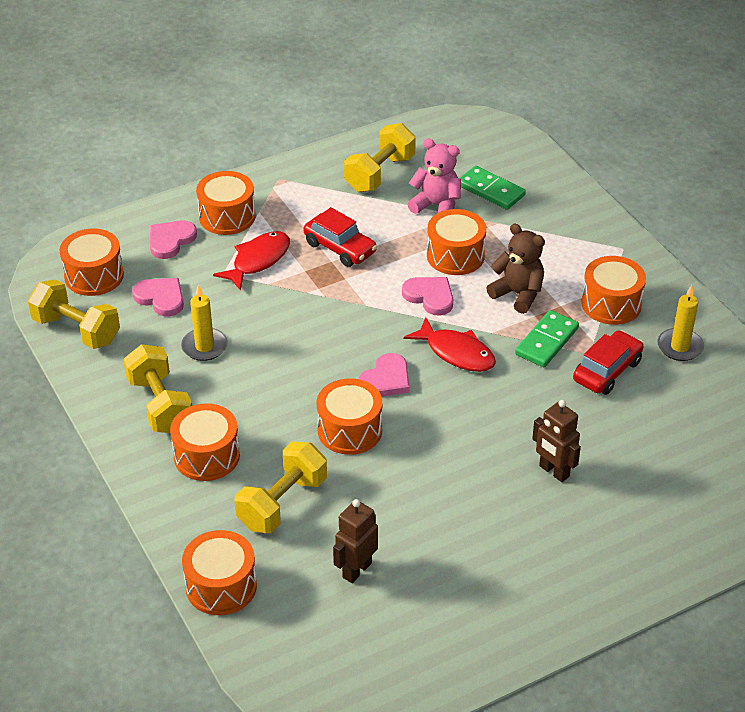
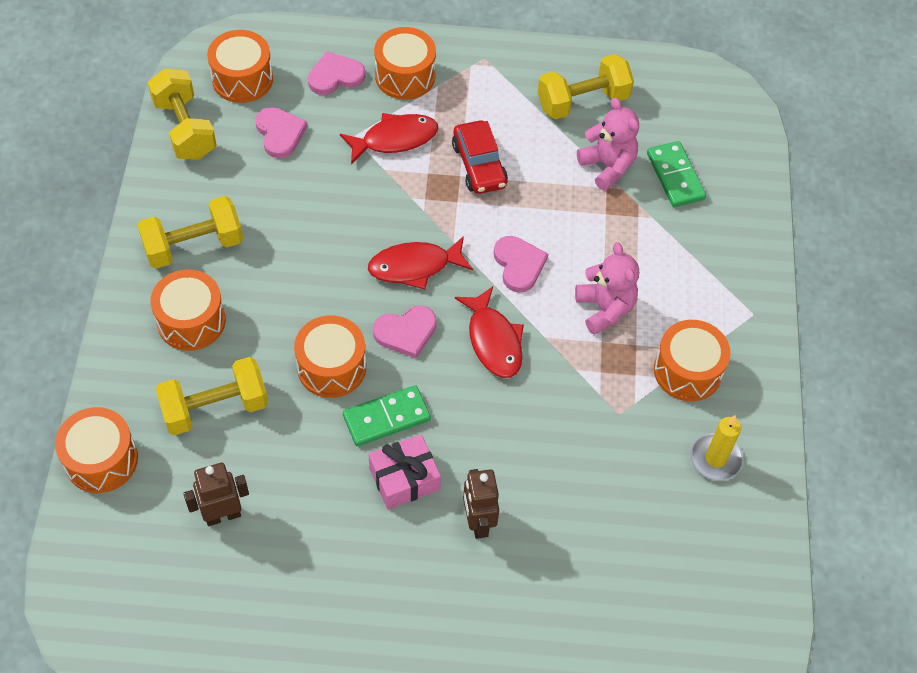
camera: 30 degrees right, 15 degrees up
yellow dumbbell [123,345,192,433] -> yellow dumbbell turned 60 degrees clockwise [137,196,243,269]
yellow candle [181,285,228,361] -> none
orange drum [427,209,486,275] -> none
brown teddy bear [487,224,545,314] -> pink teddy bear [575,242,639,335]
green domino [515,310,579,367] -> green domino moved to [343,385,431,446]
red car [573,330,644,395] -> none
none -> red fish [368,236,473,289]
none -> pink gift [369,434,441,510]

